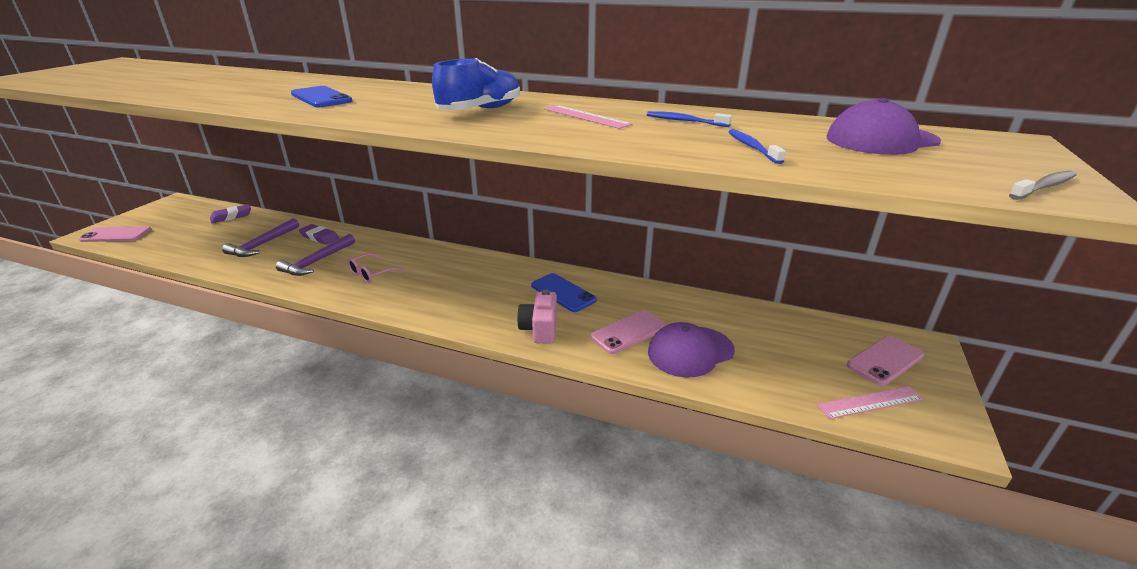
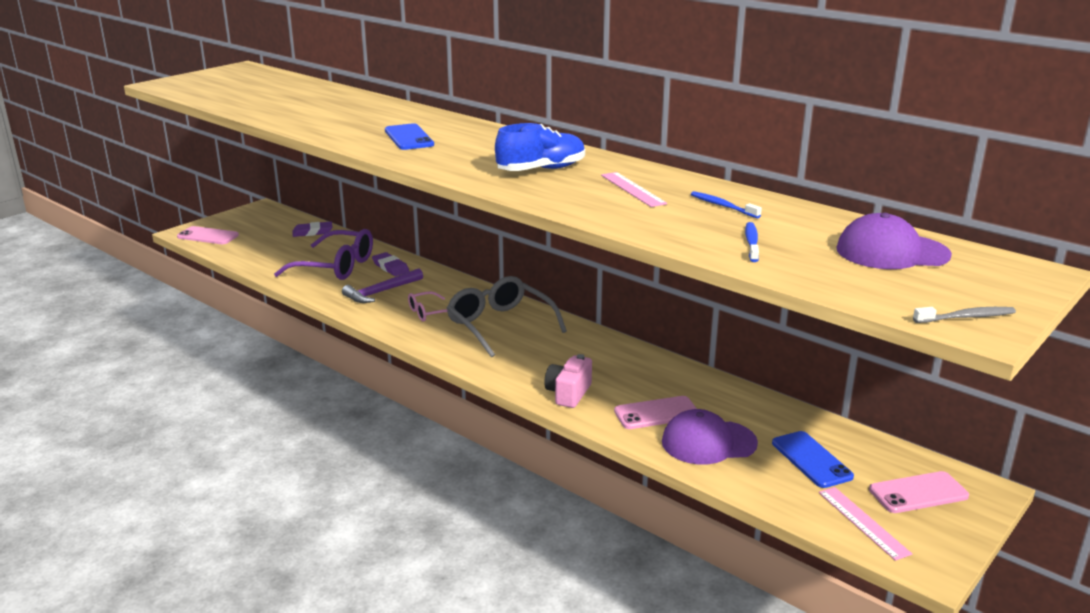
camera: 20 degrees right, 5 degrees down
purple hammer [222,218,299,257] -> purple glasses [274,229,373,280]
blue phone [531,273,597,312] -> blue phone moved to [772,431,854,488]
pink ruler [817,386,923,419] -> pink ruler turned 60 degrees clockwise [819,487,912,561]
none -> grey glasses [447,276,567,358]

